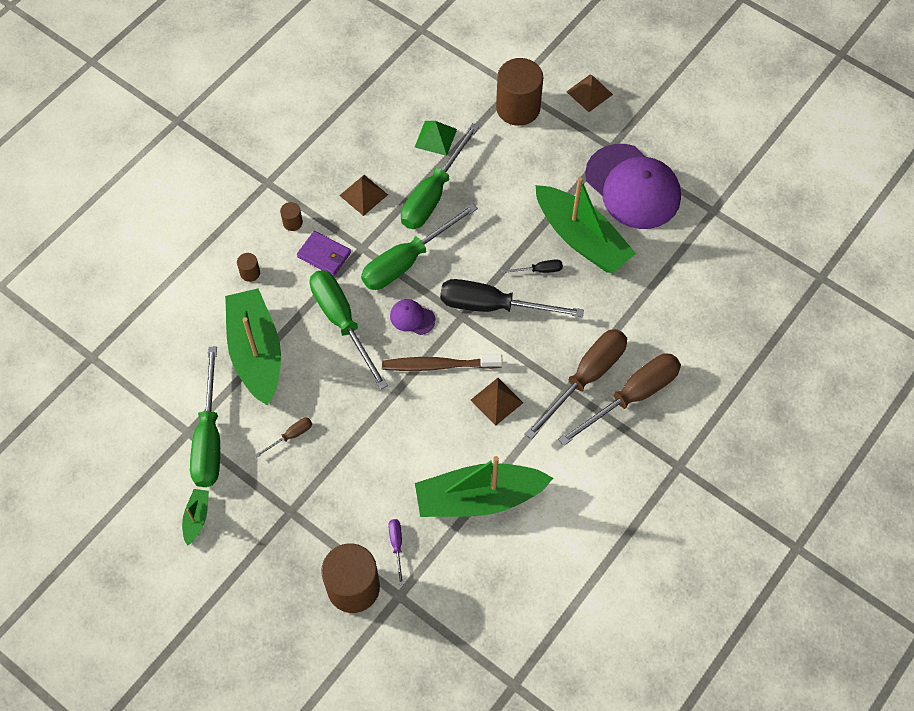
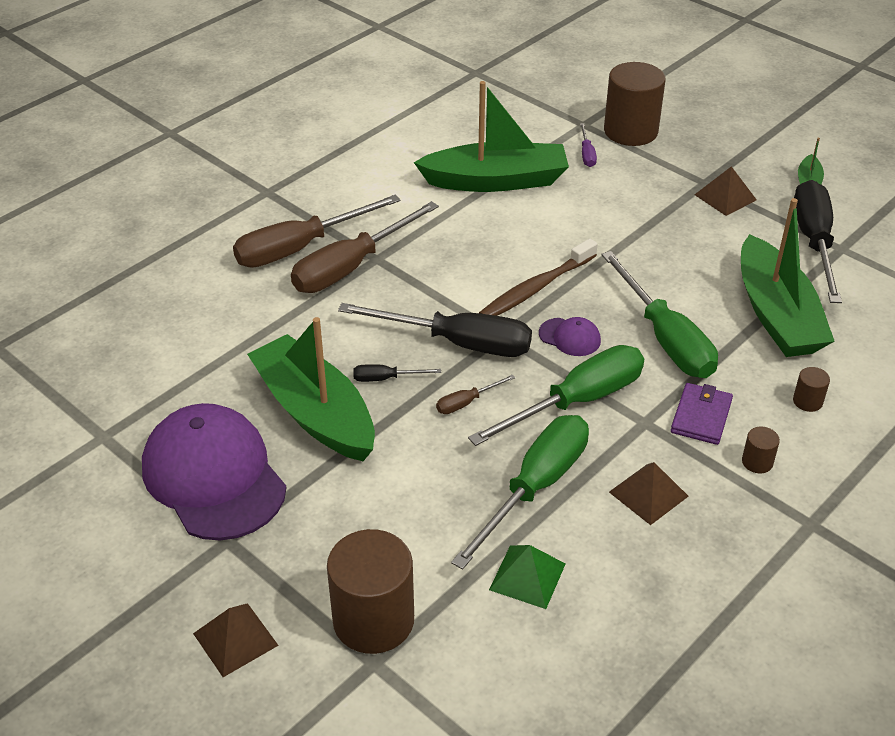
camera: 175 degrees left, 20 degrees down
green screwdriver [190,347,220,487] -> black screwdriver [794,180,842,303]
brown screwdriver [255,418,312,457] -> brown screwdriver moved to [436,374,515,414]
purple wallet [297,231,351,276] -> purple wallet turned 75 degrees clockwise [671,383,733,445]
brown toothbrush [382,354,502,371] -> brown toothbrush turned 135 degrees clockwise [479,238,597,316]
brown pyramid [471,378,523,426] -> brown pyramid moved to [694,166,757,216]

